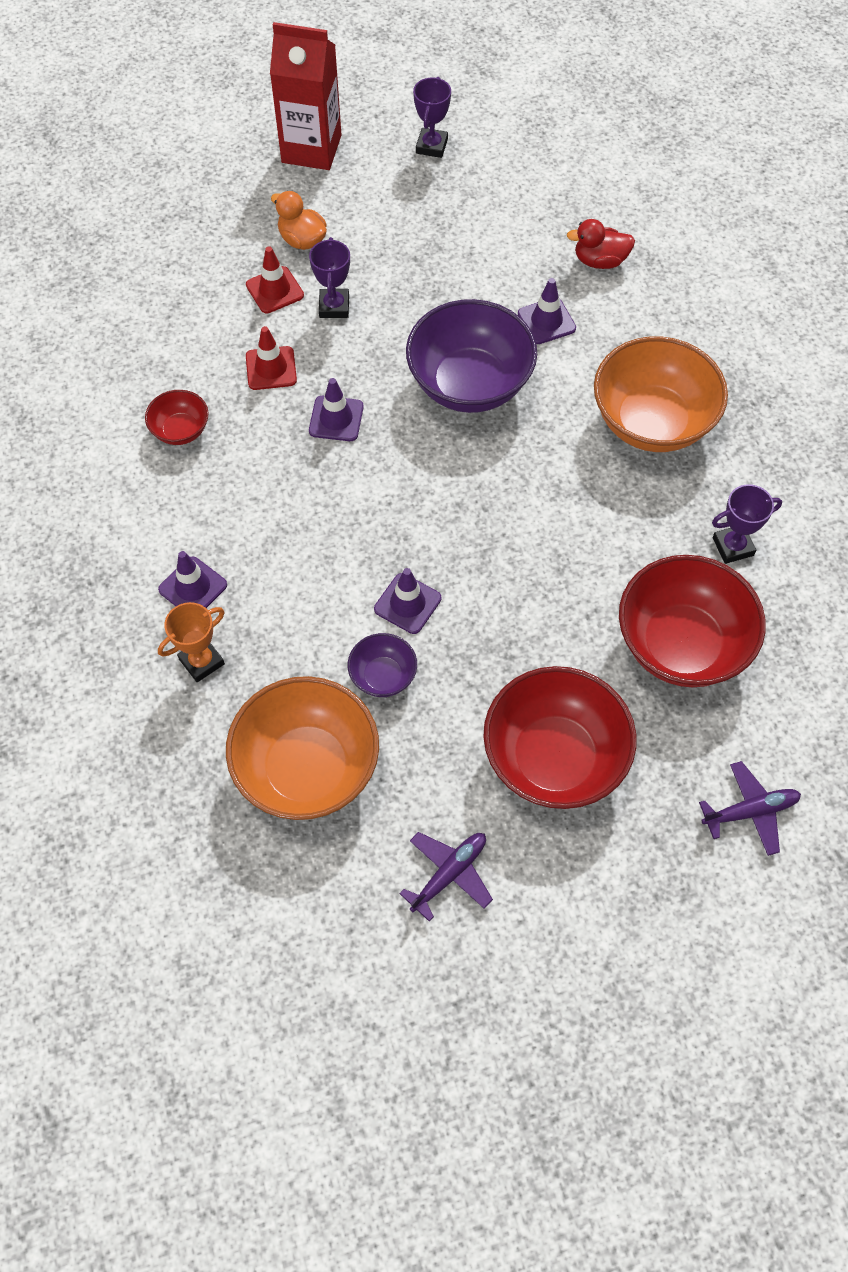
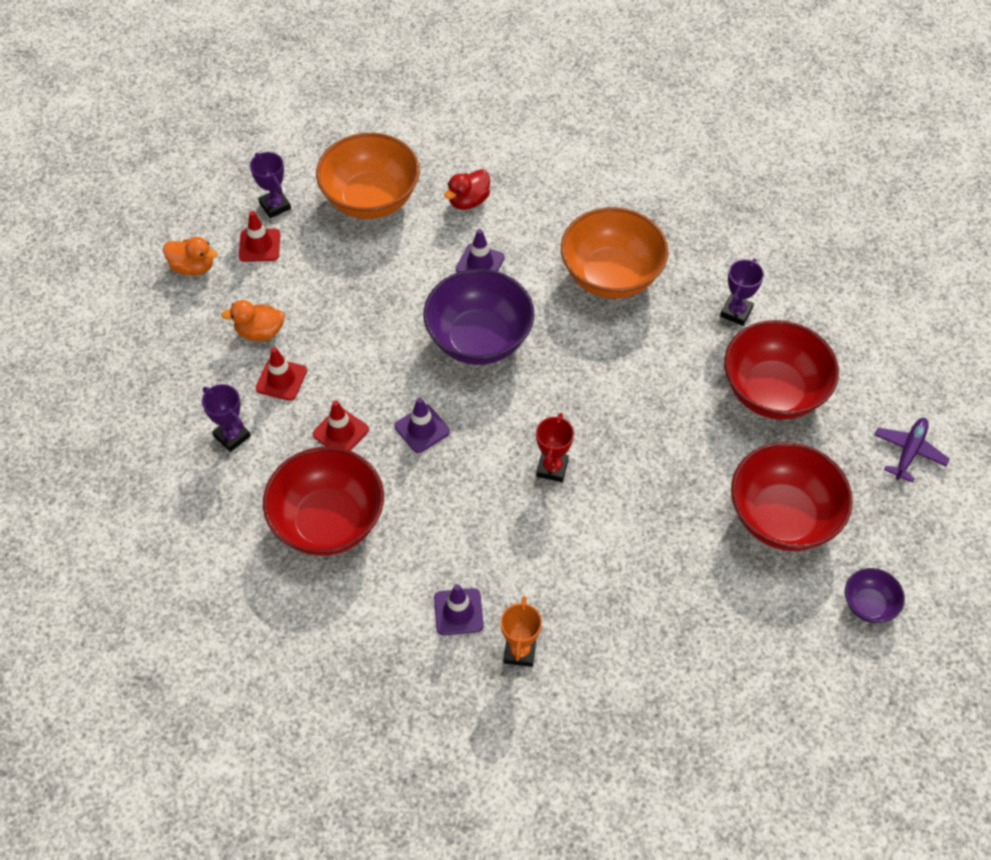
camera: 45 degrees left, 5 degrees down
red bowl [145,390,208,445] -> red bowl [263,447,384,556], size x2.08
orange bowl [226,676,379,820] -> orange bowl moved to [316,133,420,219]
red carton [270,22,342,170] -> orange duck [163,237,218,275]
purple trophy [309,237,350,318] -> purple trophy moved to [202,384,251,452]
purple bowl [348,633,417,697] -> purple bowl moved to [845,568,905,623]
purple traffic cone [374,568,441,634] -> none
purple plane [399,832,493,921] -> none
none -> red traffic cone [239,211,280,262]
none -> red trophy [536,413,574,482]

